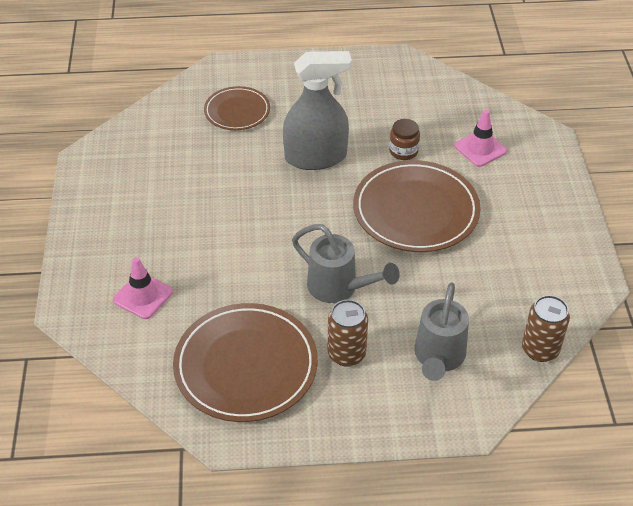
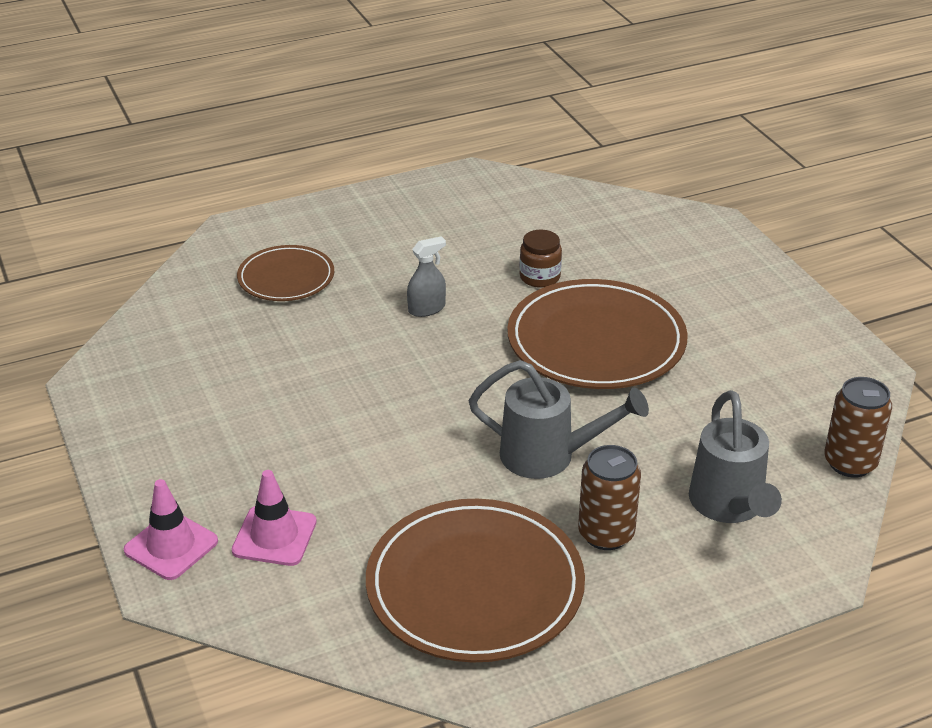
camera: 20 degrees left, 10 degrees down
grey spray bottle [283,51,352,170] -> grey spray bottle [407,236,446,317], size x0.44
pink traffic cone [454,110,507,167] -> pink traffic cone moved to [124,479,218,580]

